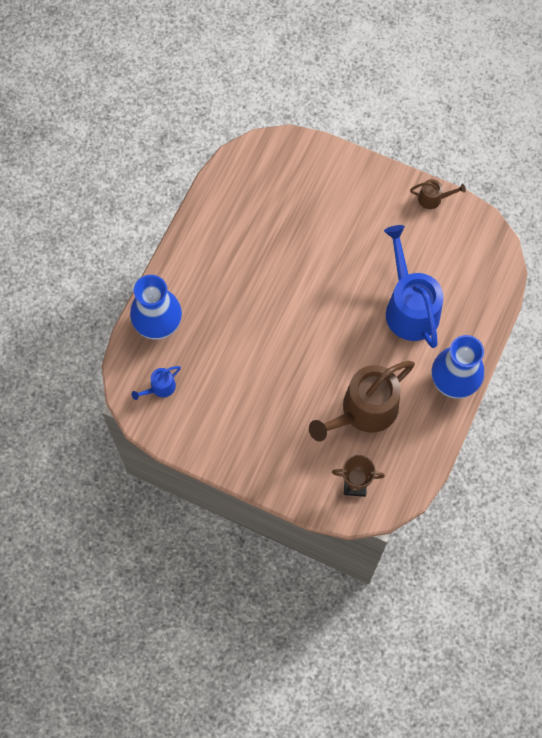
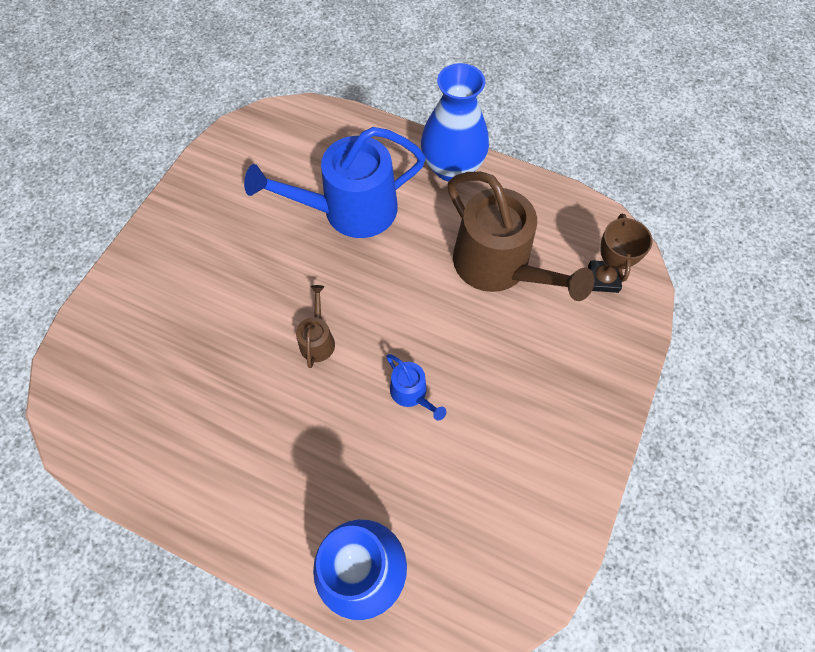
camera: 90 degrees left, 5 degrees down
blue watering can [132,366,181,400] -> blue watering can moved to [386,354,446,421]
brown watering can [410,179,466,209] -> brown watering can moved to [296,285,335,368]

